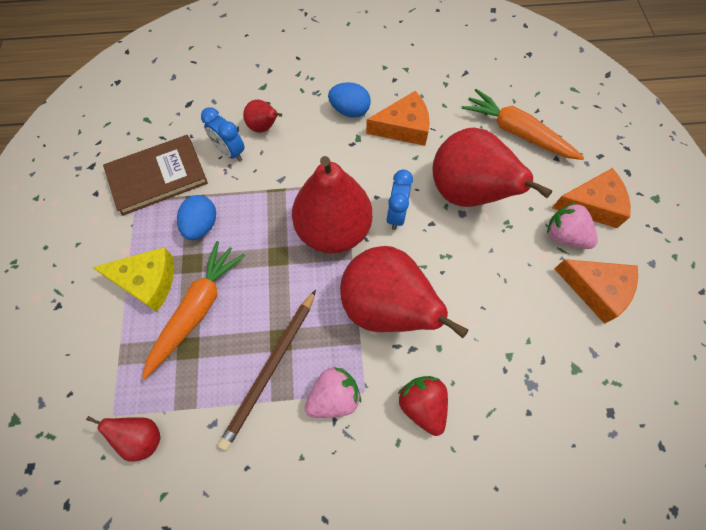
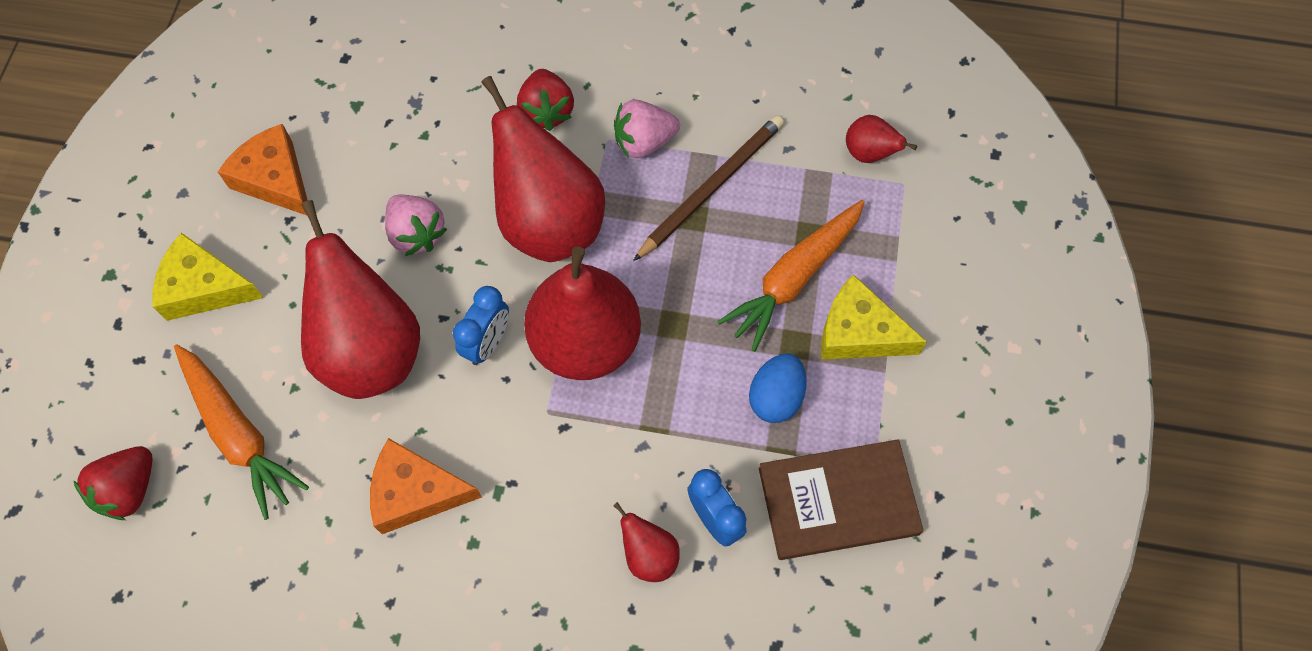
camera: 165 degrees left, 0 degrees up
blue egg [328,82,371,118] -> none
pink strawberry [547,202,598,249] -> pink strawberry moved to [385,195,447,256]
orange cheese [552,168,631,228] -> yellow cheese [152,233,264,321]
none -> red strawberry [73,446,153,520]

